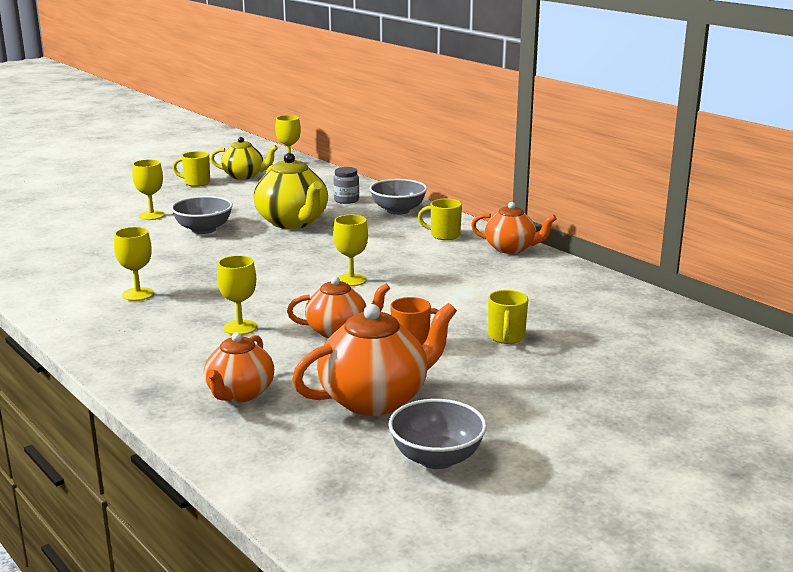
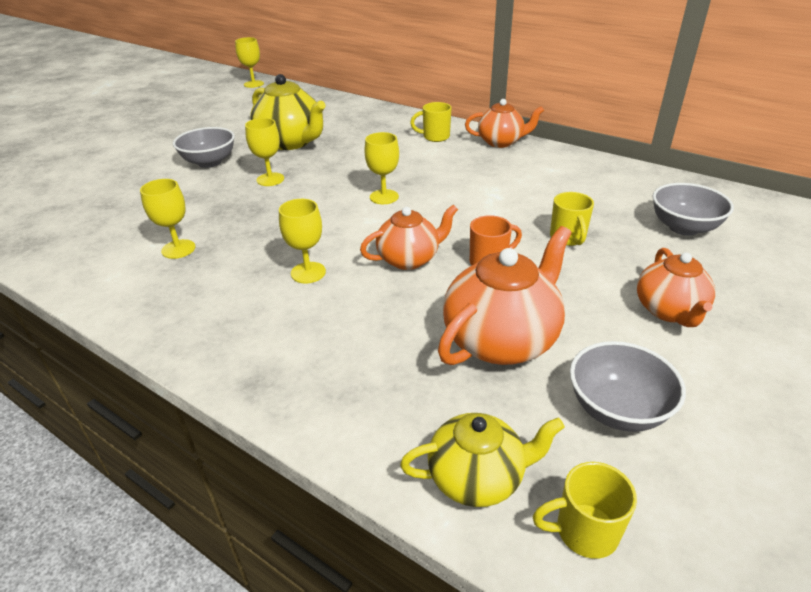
camera: 15 degrees left, 15 degrees up
yellow goblet [132,159,165,220] -> yellow goblet moved to [245,118,284,186]
yellow mug [172,151,210,187] -> yellow mug moved to [533,462,637,559]
orange teapot [204,332,274,403] -> orange teapot moved to [637,248,716,327]
yellow teapot [210,137,278,180] -> yellow teapot moved to [400,413,565,507]
grey jar [333,167,359,204] -> none
grey bowl [369,179,427,215] -> grey bowl moved to [653,183,734,236]

